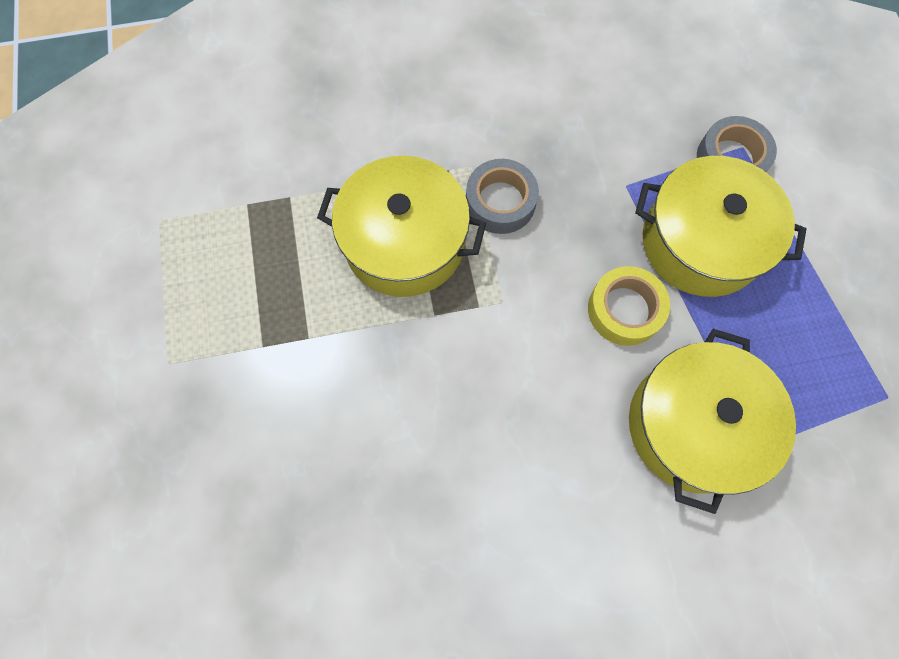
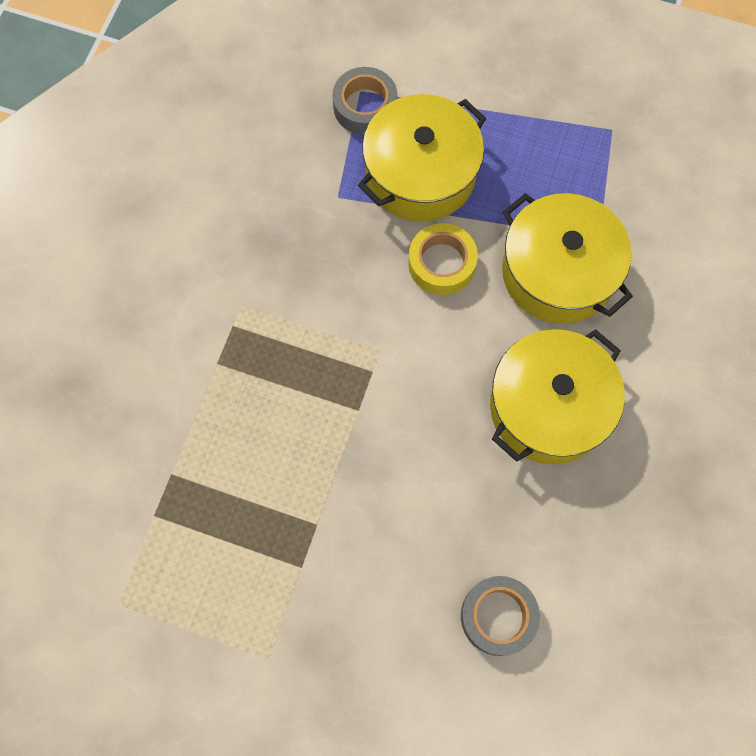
camera: 60 degrees left, 0 degrees up
yellow pot [317,156,486,297] -> yellow pot moved to [490,329,625,464]
grey tape [466,159,539,234] -> grey tape moved to [461,576,540,656]

